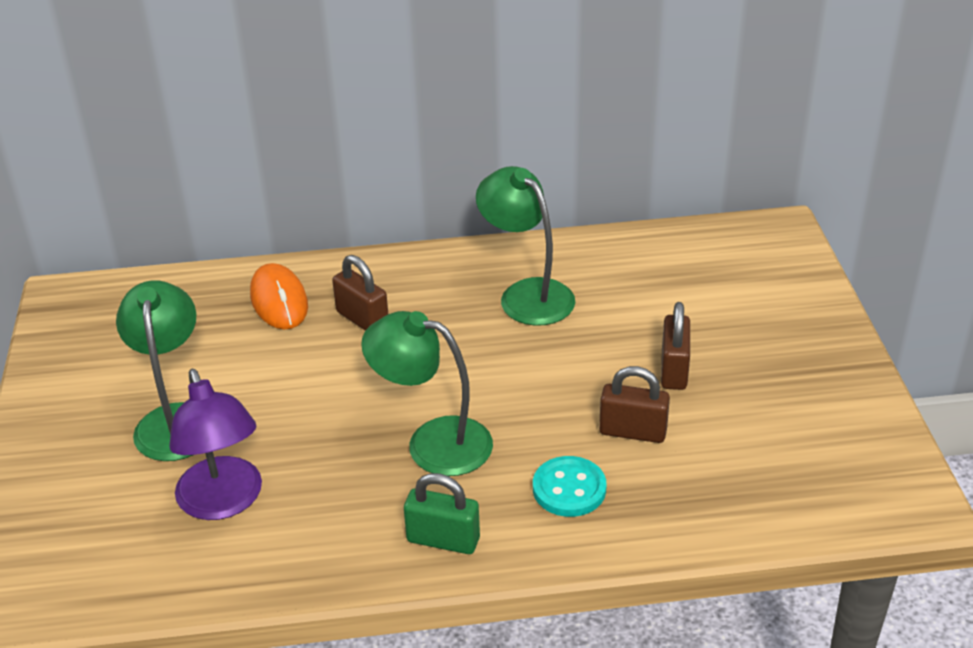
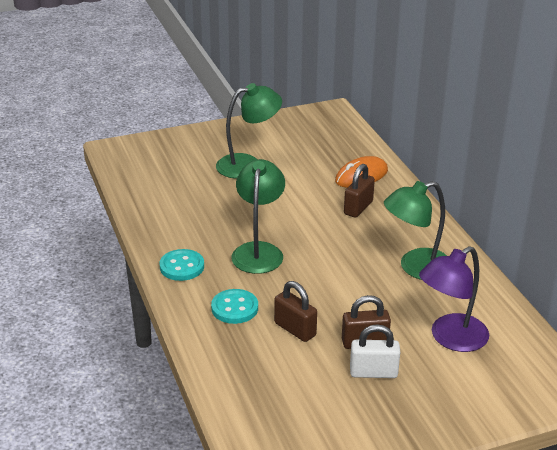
camera: 75 degrees right, 5 degrees down
purple lamp [169,369,262,520] -> purple lamp moved to [419,246,489,352]
green padlock [404,473,480,554] -> turquoise button [159,249,204,281]
green lamp [476,166,575,326] -> green lamp turned 150 degrees counterclockwise [384,181,447,280]
brown padlock [599,366,670,443] -> brown padlock turned 45 degrees counterclockwise [274,281,317,342]
none -> white padlock [350,324,400,378]

